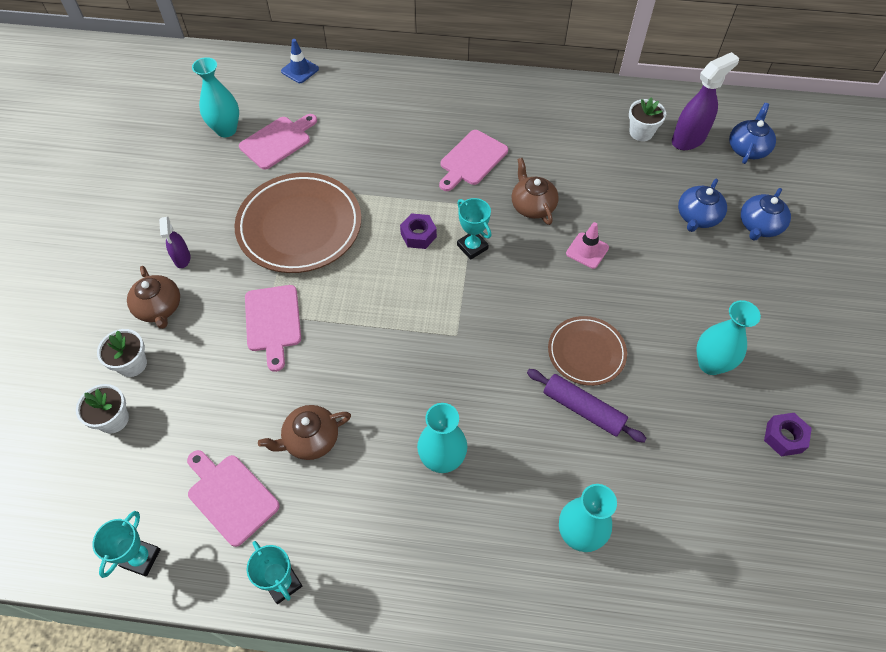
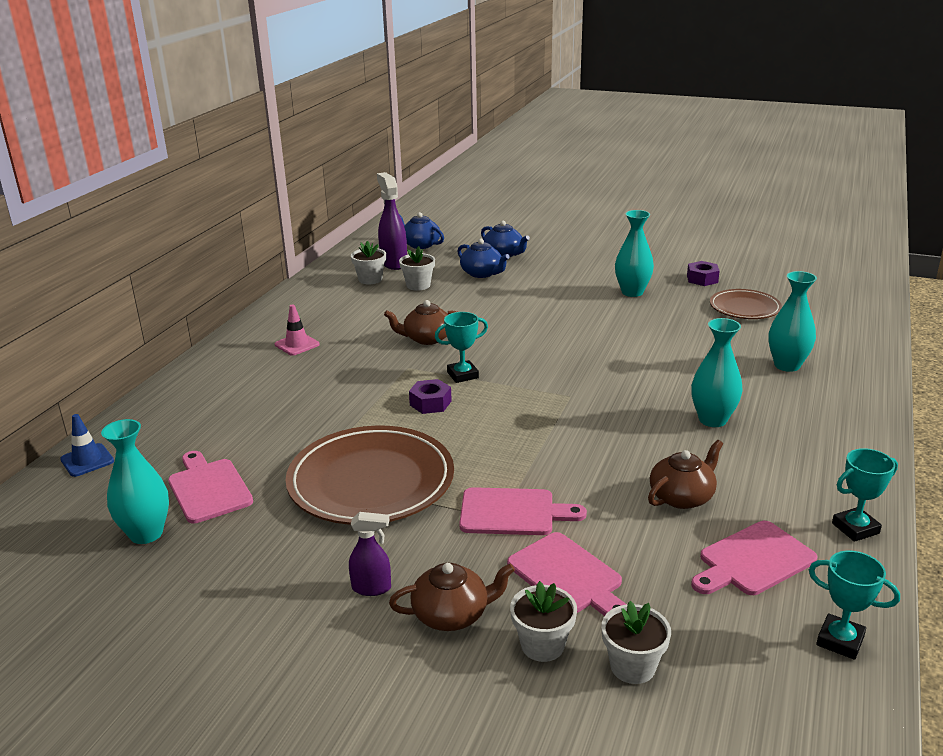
camera: 75 degrees left, 30 degrees down
brown teapot [258,405,351,460] -> brown teapot turned 120 degrees counterclockwise [648,440,723,509]
pink cutting board [439,130,508,191] -> pink cutting board moved to [507,532,627,616]
purple rolling pin [527,369,647,443] -> none
brown plate [548,316,627,386] -> brown plate moved to [710,289,782,319]
pink traffic cone [566,222,609,269] -> pink traffic cone moved to [275,304,320,356]
none -> white flower pot [399,246,435,291]

